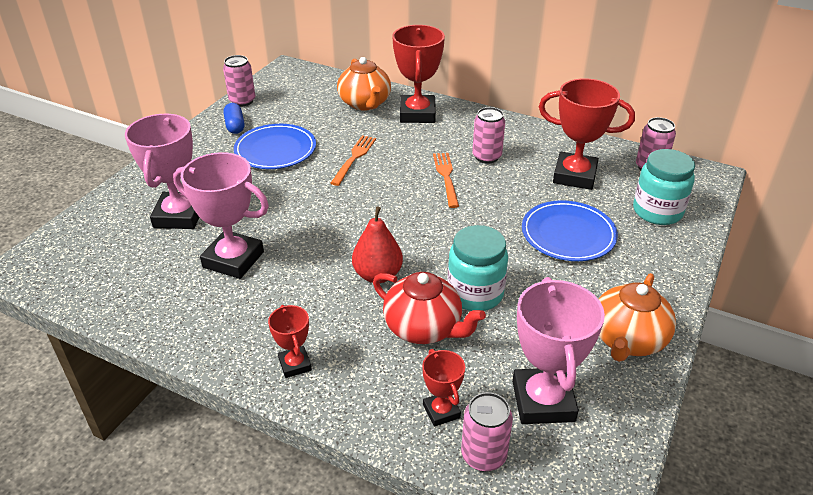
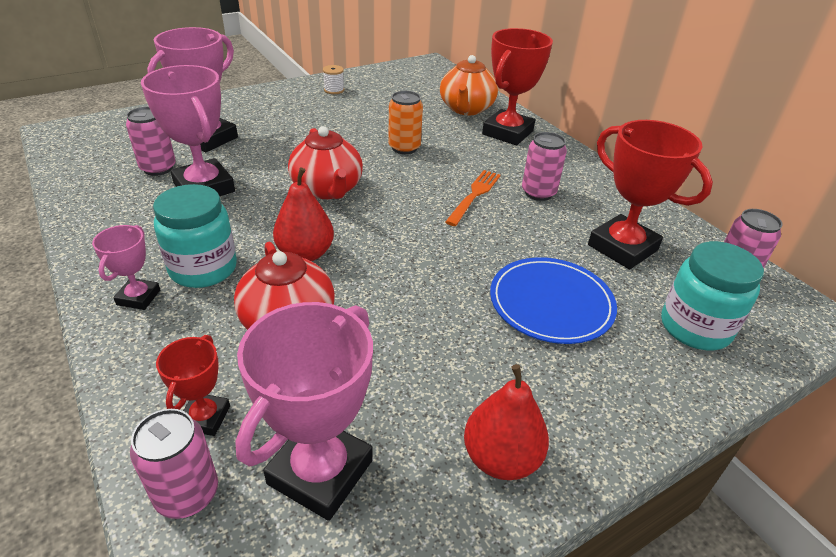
camera: 30 degrees right, 0 degrees up
pink can [223,55,255,107] -> pink can moved to [126,107,176,176]
blue capsule [223,103,244,134] -> white spool [323,65,344,94]
blue plate [234,124,316,169] -> none
red trophy [268,305,312,378] -> pink trophy [92,225,160,310]
orange fork [331,135,376,186] -> orange can [388,91,423,154]
turquoise jar [447,225,508,311] -> turquoise jar moved to [153,184,237,288]
orange teapot [598,273,676,362] -> red pear [464,364,549,480]
none -> red teapot [288,126,363,199]

